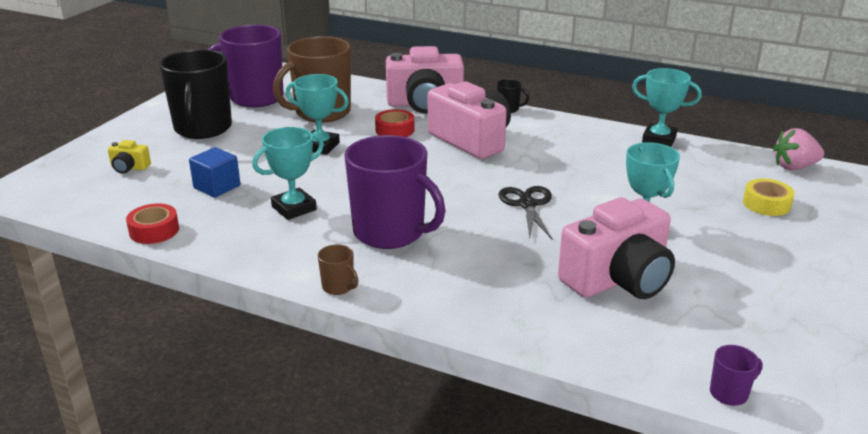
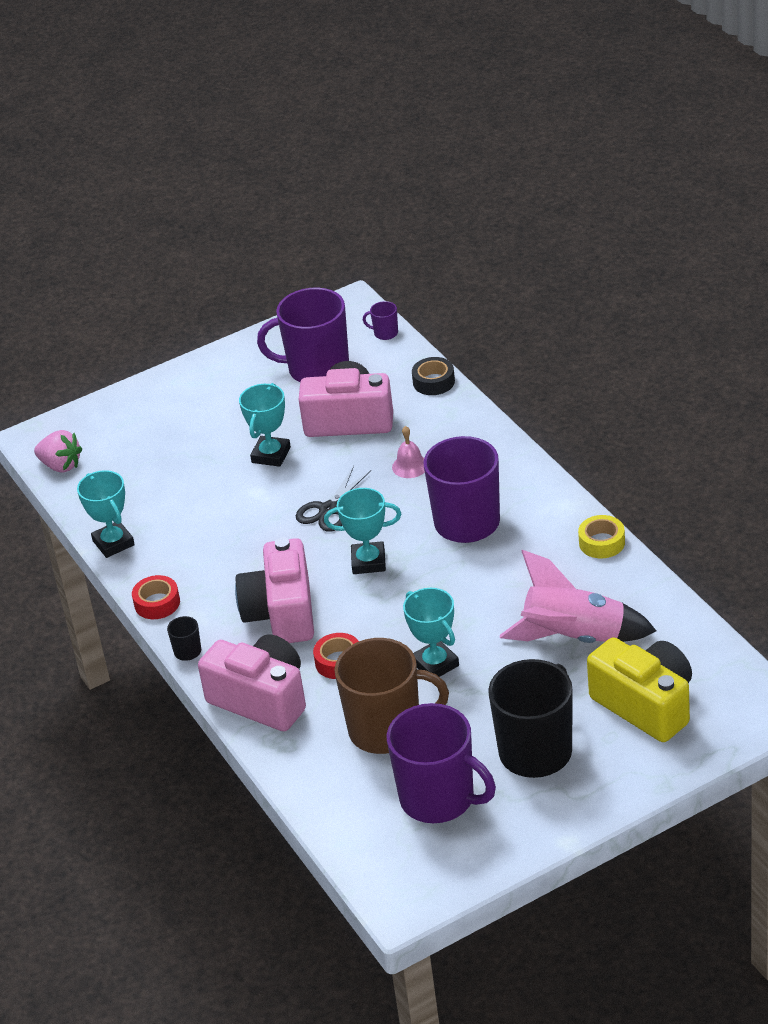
camera: 140 degrees left, 10 degrees up
yellow camera [108,140,151,174] -> yellow camera [587,637,692,742], size x2.36
red tape [126,203,179,244] -> red tape moved to [132,575,180,619]
blue cube [189,147,240,198] -> pink rocket [500,550,656,643]
turquoise trophy [252,127,324,220] -> turquoise trophy moved to [324,488,401,574]
brown mug [318,245,359,295] -> none
yellow tape [743,179,794,216] -> yellow tape moved to [578,515,625,558]
none -> purple mug [257,288,349,382]
none -> pink bell [392,426,425,478]
none -> black tape [412,357,455,395]

